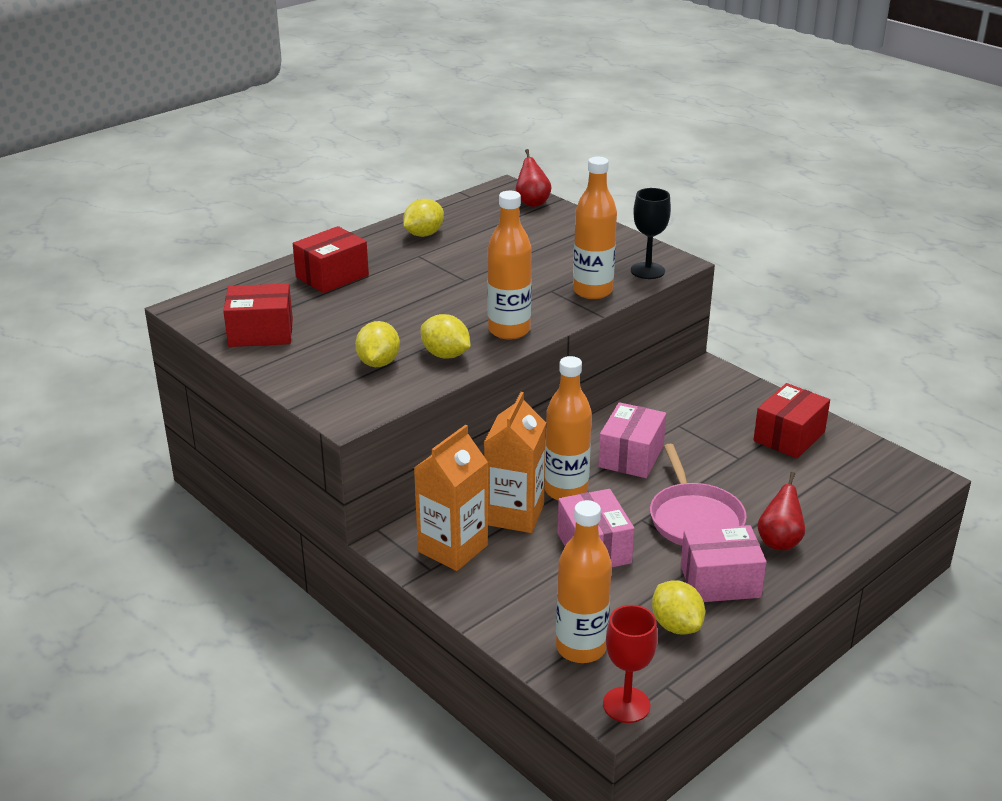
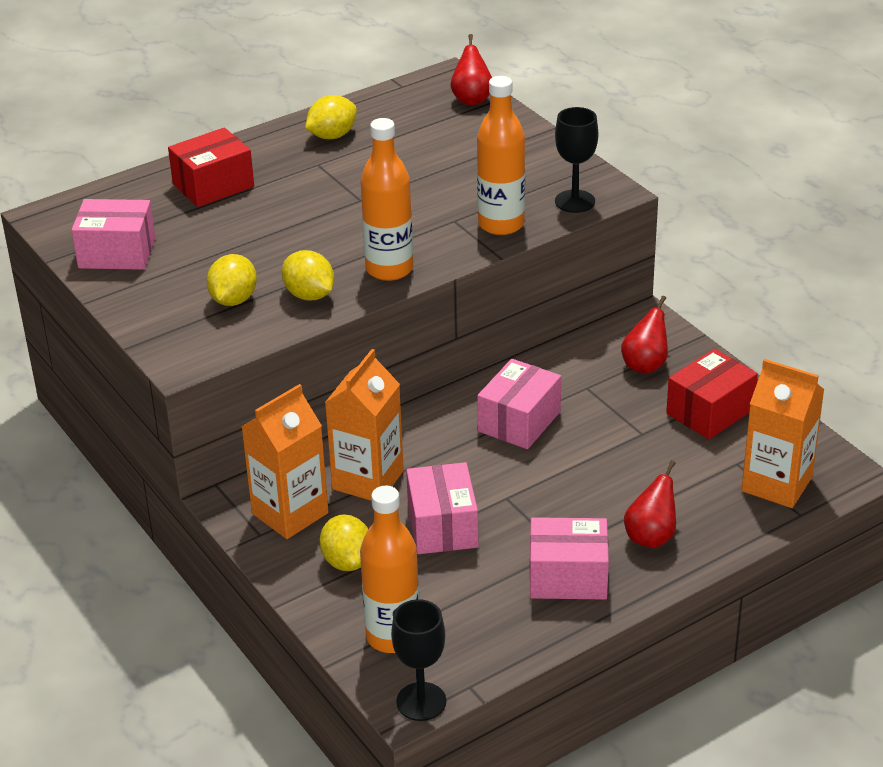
camera: 10 degrees right, 5 degrees up
red box [223,283,293,347] -> pink box [71,199,155,270]
orange bottle [545,356,592,501] -> none
red goblet [603,605,658,723] -> black goblet [391,599,446,721]
pink pan [650,444,747,546] -> none
yellow lemon [652,580,705,635] -> yellow lemon moved to [320,515,368,571]
none -> red pear [621,296,668,373]
none -> orange carton [742,359,825,508]

